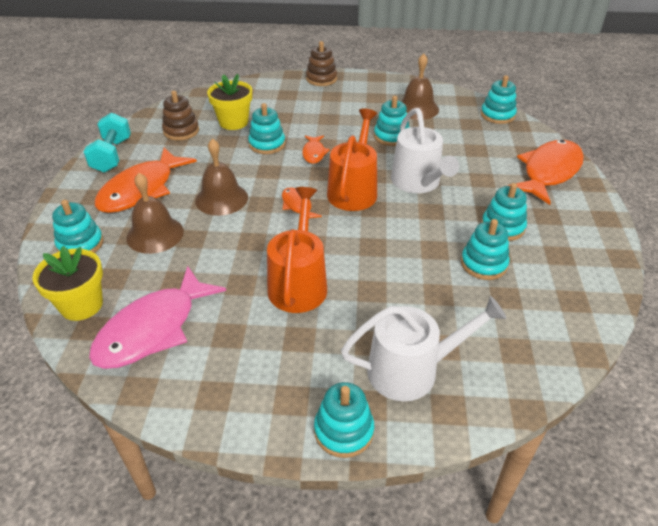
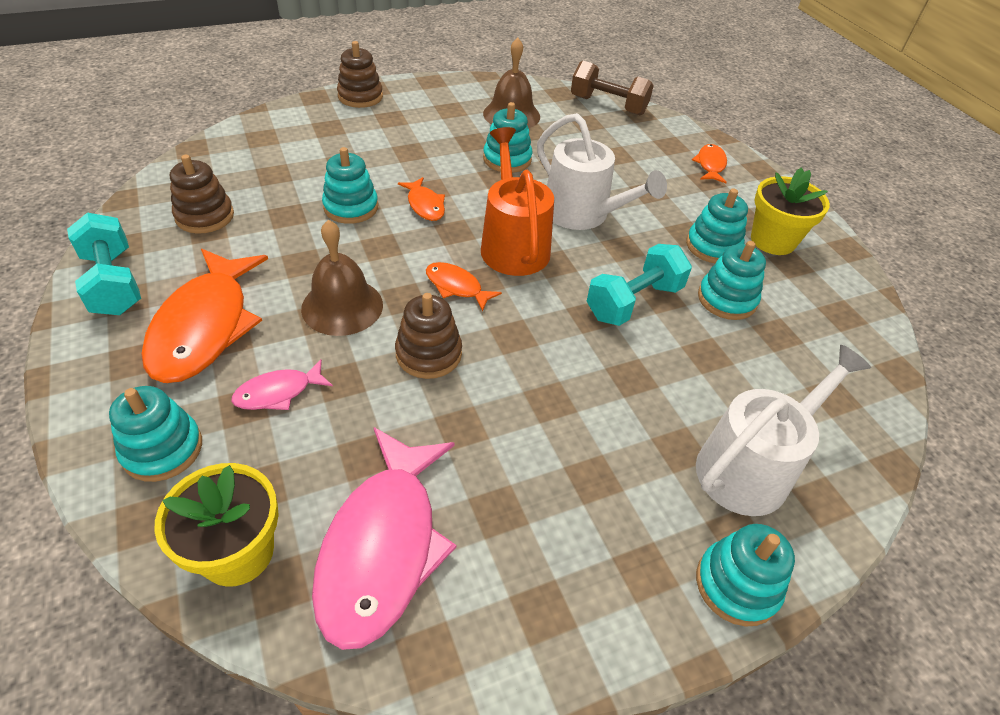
camera: 30 degrees left, 5 degrees up
brown bell [126,173,184,254] -> pink fish [231,360,333,410]
yellow flower pot [207,74,252,130] -> yellow flower pot moved to [751,167,830,255]
orange watering can [267,187,327,313] -> none
turquoise stacking toy [481,75,517,124] -> brown dumbbell [571,61,654,115]
orange fish [508,140,584,205] -> orange fish [692,144,727,183], size x0.48
none -> brown stacking toy [395,293,462,379]
none -> turquoise dumbbell [587,244,692,326]

